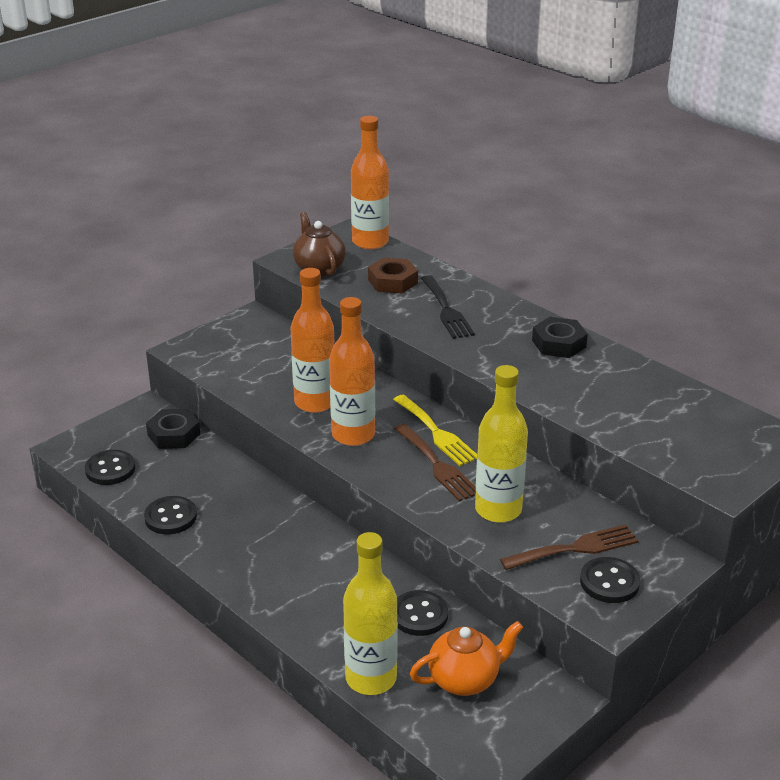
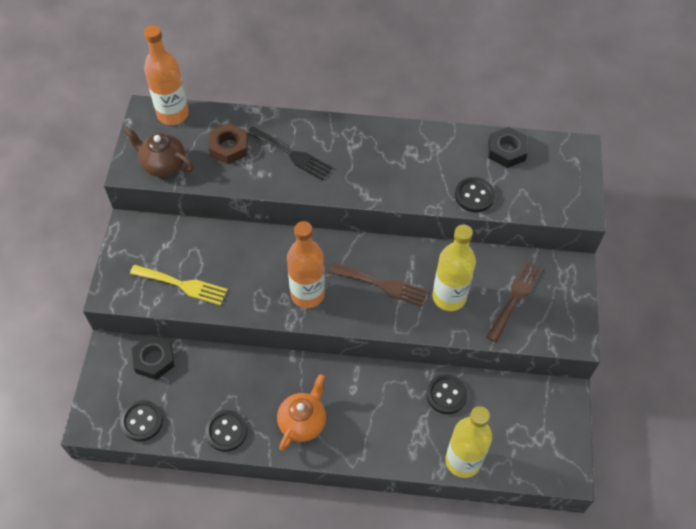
camera: 40 degrees left, 25 degrees up
orange bottle [291,268,334,413] -> none
yellow fork [393,395,477,466] -> yellow fork moved to [130,265,228,306]
orange teapot [410,621,523,696] -> orange teapot moved to [277,374,326,451]
black nut [532,317,588,358] -> black nut moved to [488,127,528,168]
black button [580,557,640,603] -> black button moved to [455,177,495,212]

